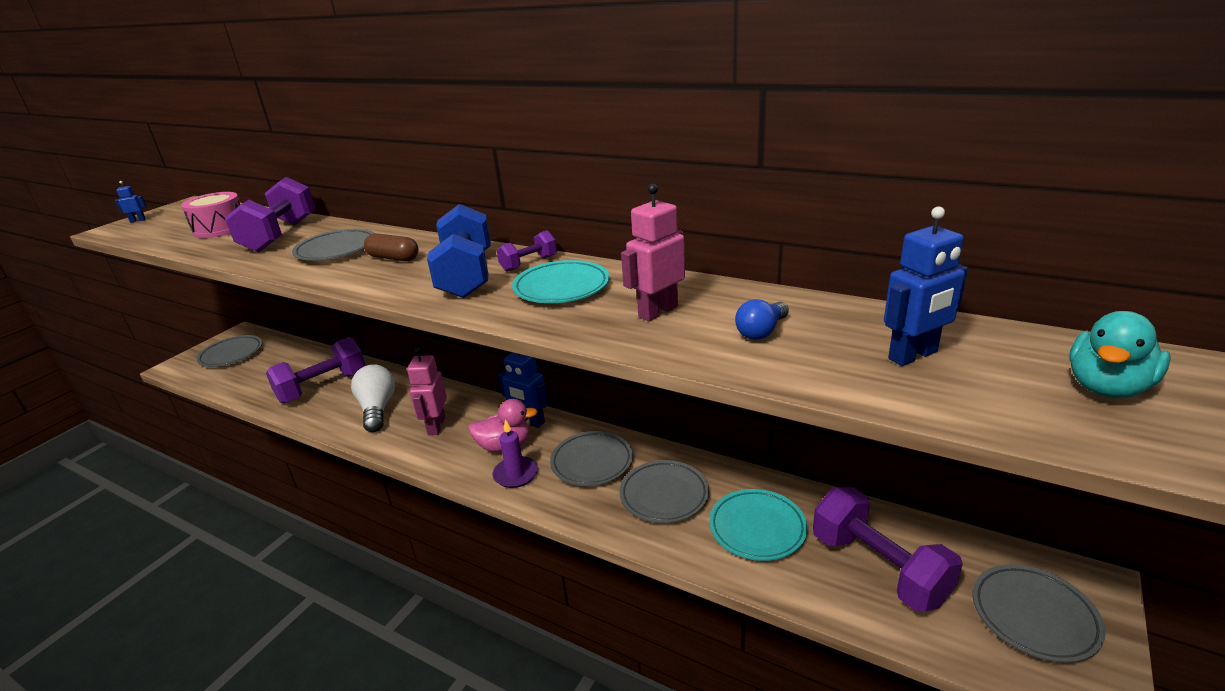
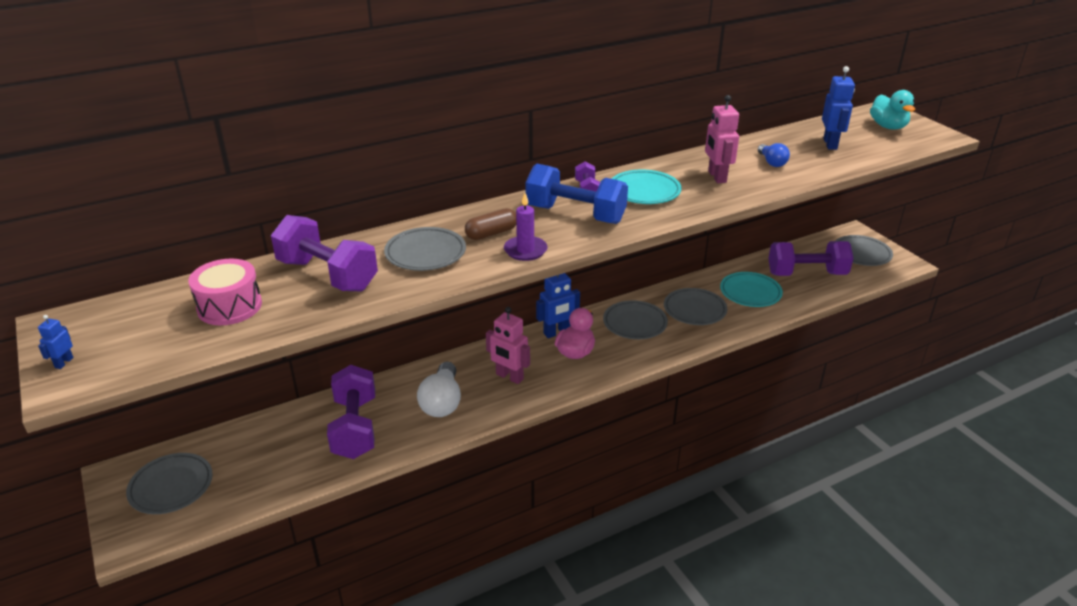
camera: 60 degrees left, 5 degrees up
white light bulb [351,364,395,432] -> white light bulb turned 105 degrees counterclockwise [417,362,461,417]
purple candle [492,419,538,488] -> purple candle moved to [504,193,548,261]

